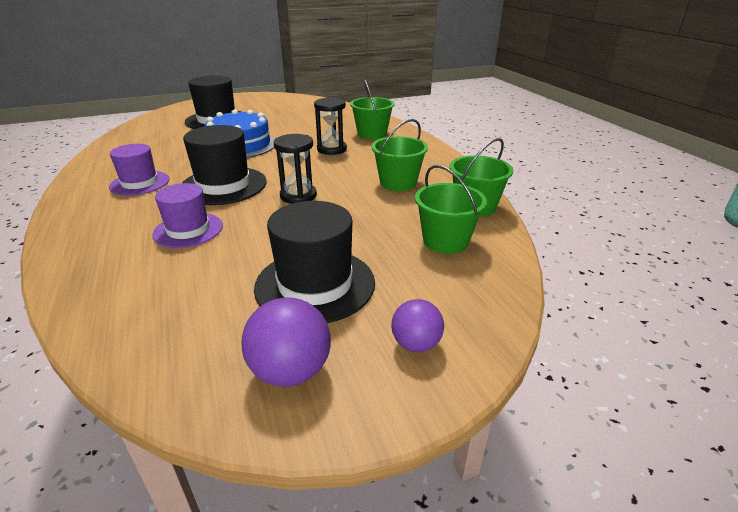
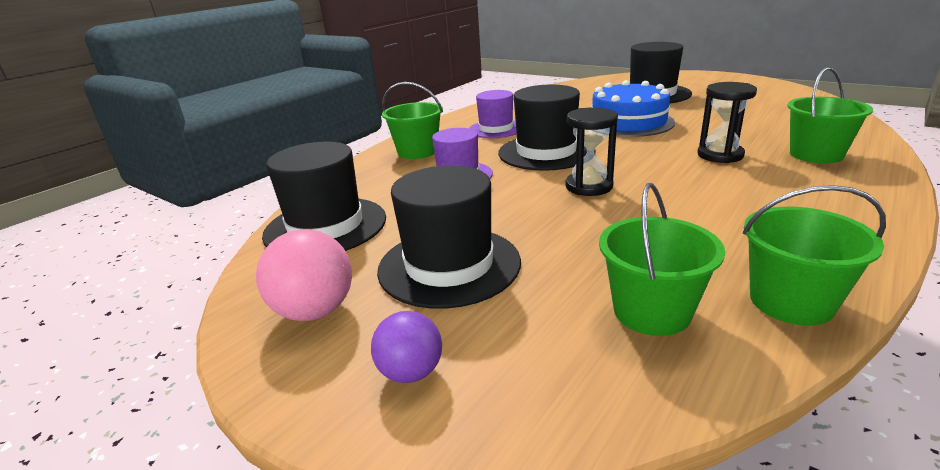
camera: 60 degrees right, 5 degrees down
purple ball [241,297,331,387] -> pink ball [256,229,352,321]
green bucket [371,119,428,191] -> green bucket moved to [382,82,443,159]
none -> black hat [262,142,386,251]

